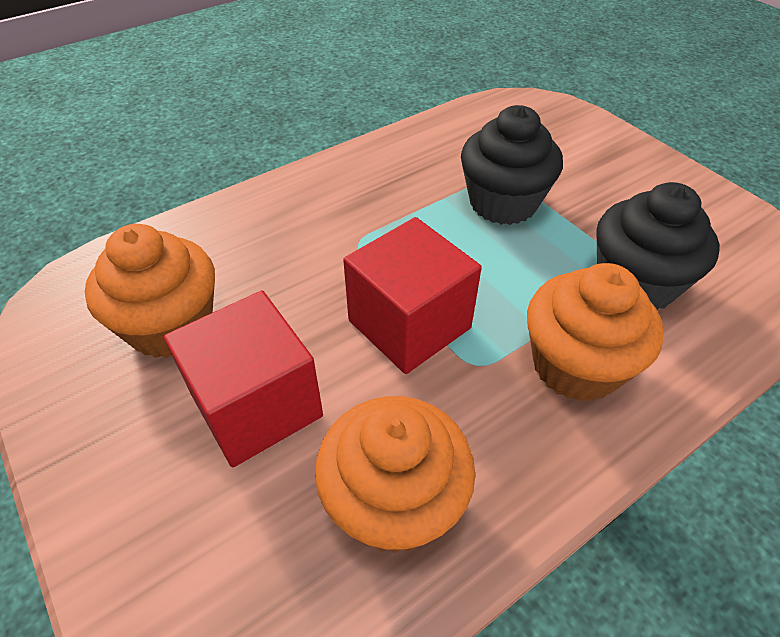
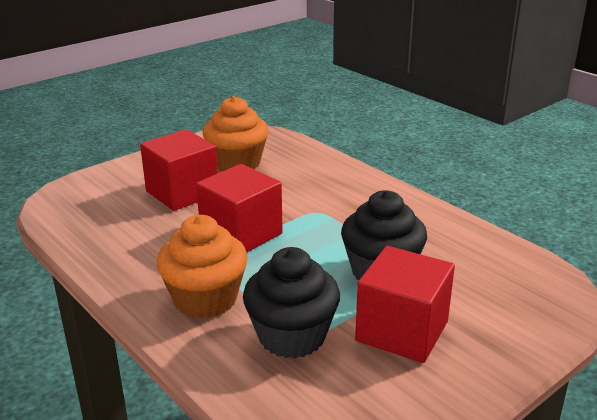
camera: 85 degrees right, 20 degrees down
orange cupcake [315,396,475,553] -> none
none -> red cube [355,246,455,363]

